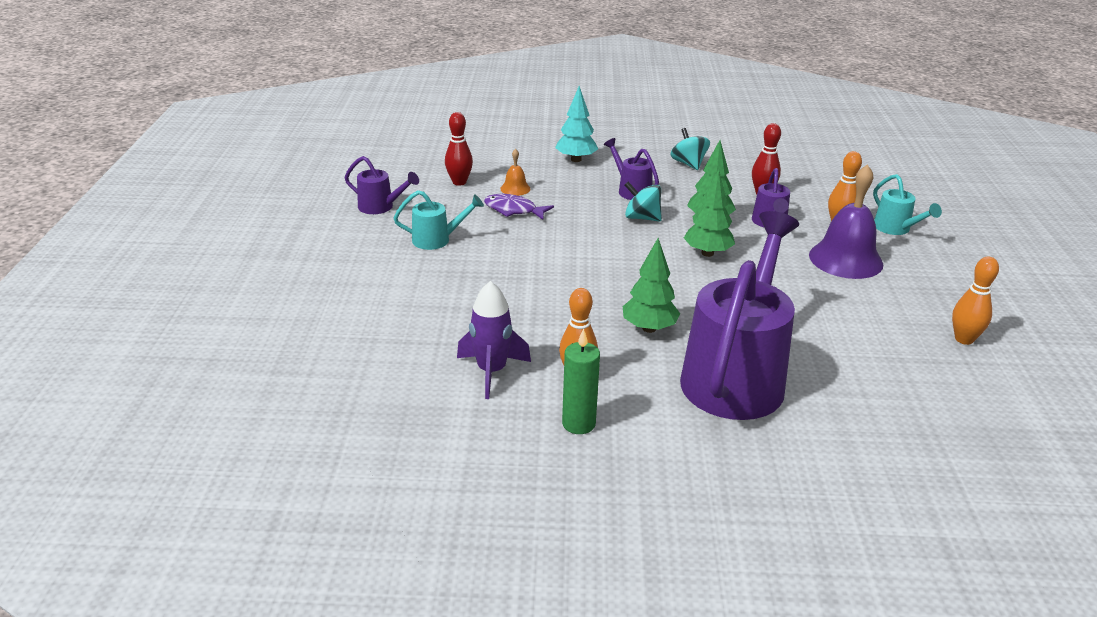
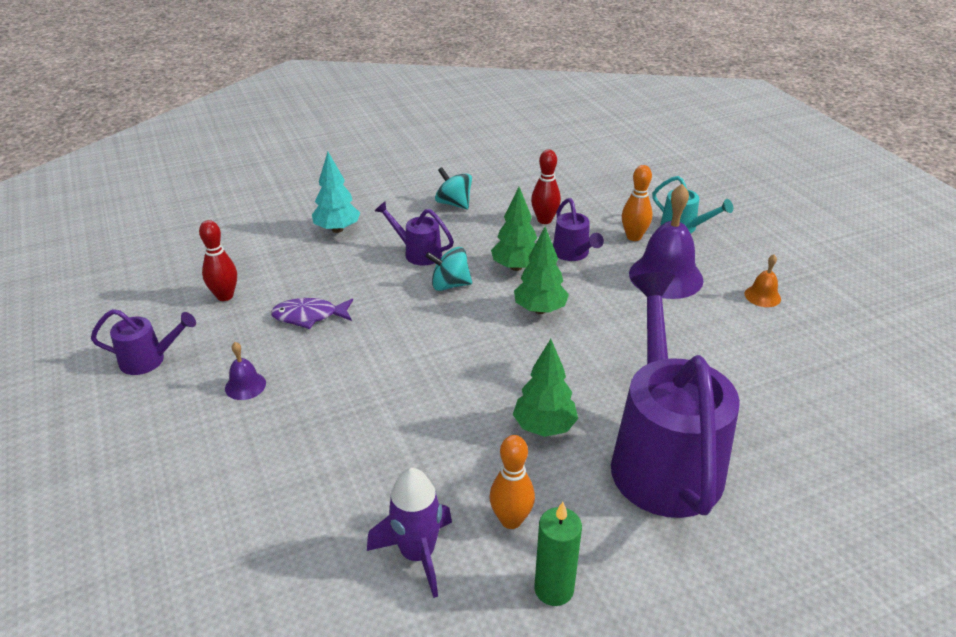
camera: 25 degrees left, 5 degrees up
turquoise watering can [394,190,484,250] -> purple bell [225,342,266,400]
orange bell [500,149,531,196] -> orange bell moved to [745,254,781,307]
orange bowling pin [952,256,999,345] -> none

